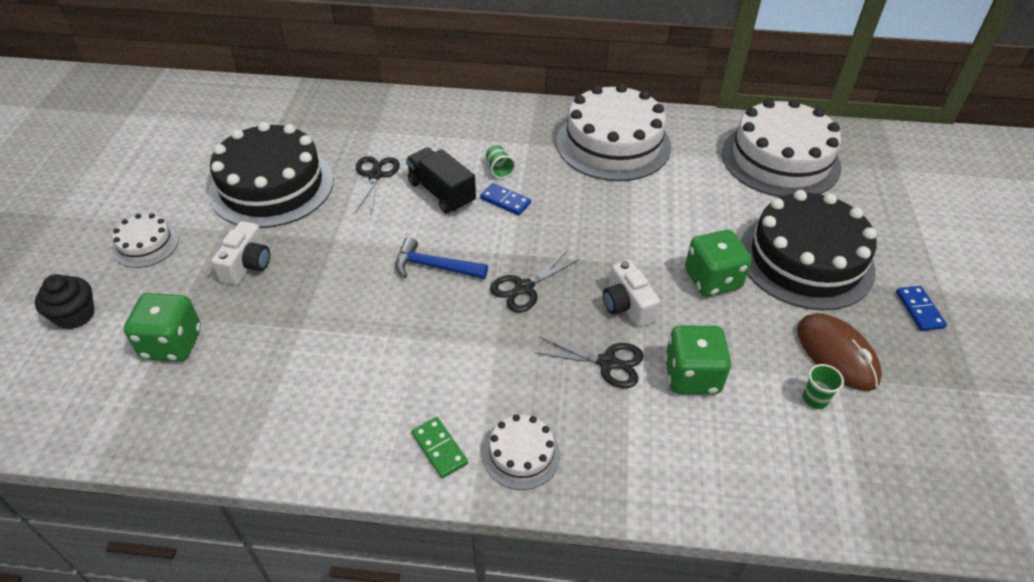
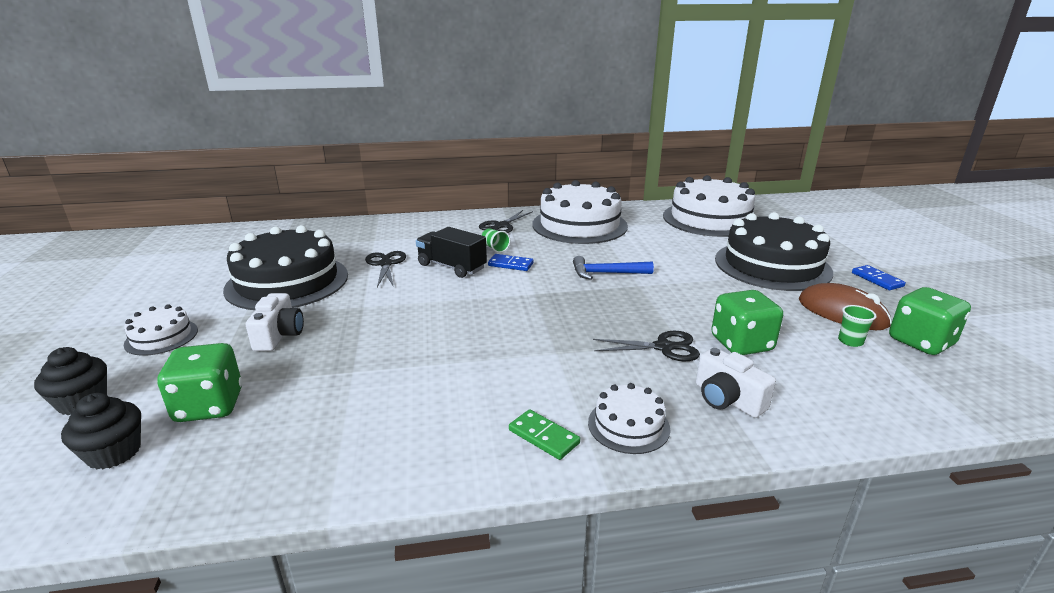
camera: 15 degrees left, 20 degrees down
blue hammer [395,237,488,279] -> blue hammer moved to [573,256,654,280]
black scissors [490,251,580,312] -> black scissors moved to [479,210,533,233]
white camera [603,260,660,327] -> white camera moved to [696,348,776,418]
green dice [685,230,752,297] -> green dice moved to [889,287,971,355]
none -> black cupcake [61,393,141,469]

